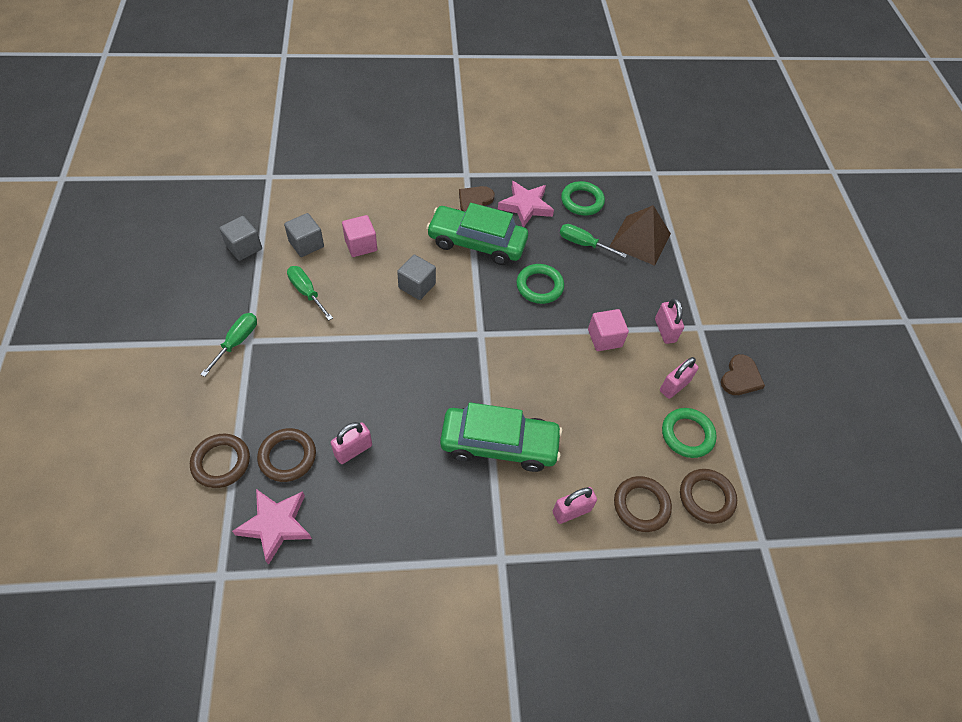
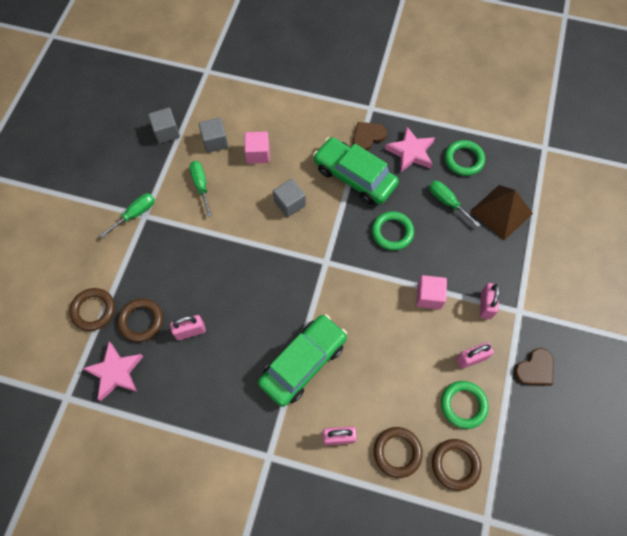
camera: 25 degrees right, 10 degrees up
green car [440,402,562,472] -> green car turned 75 degrees counterclockwise [258,314,347,407]

